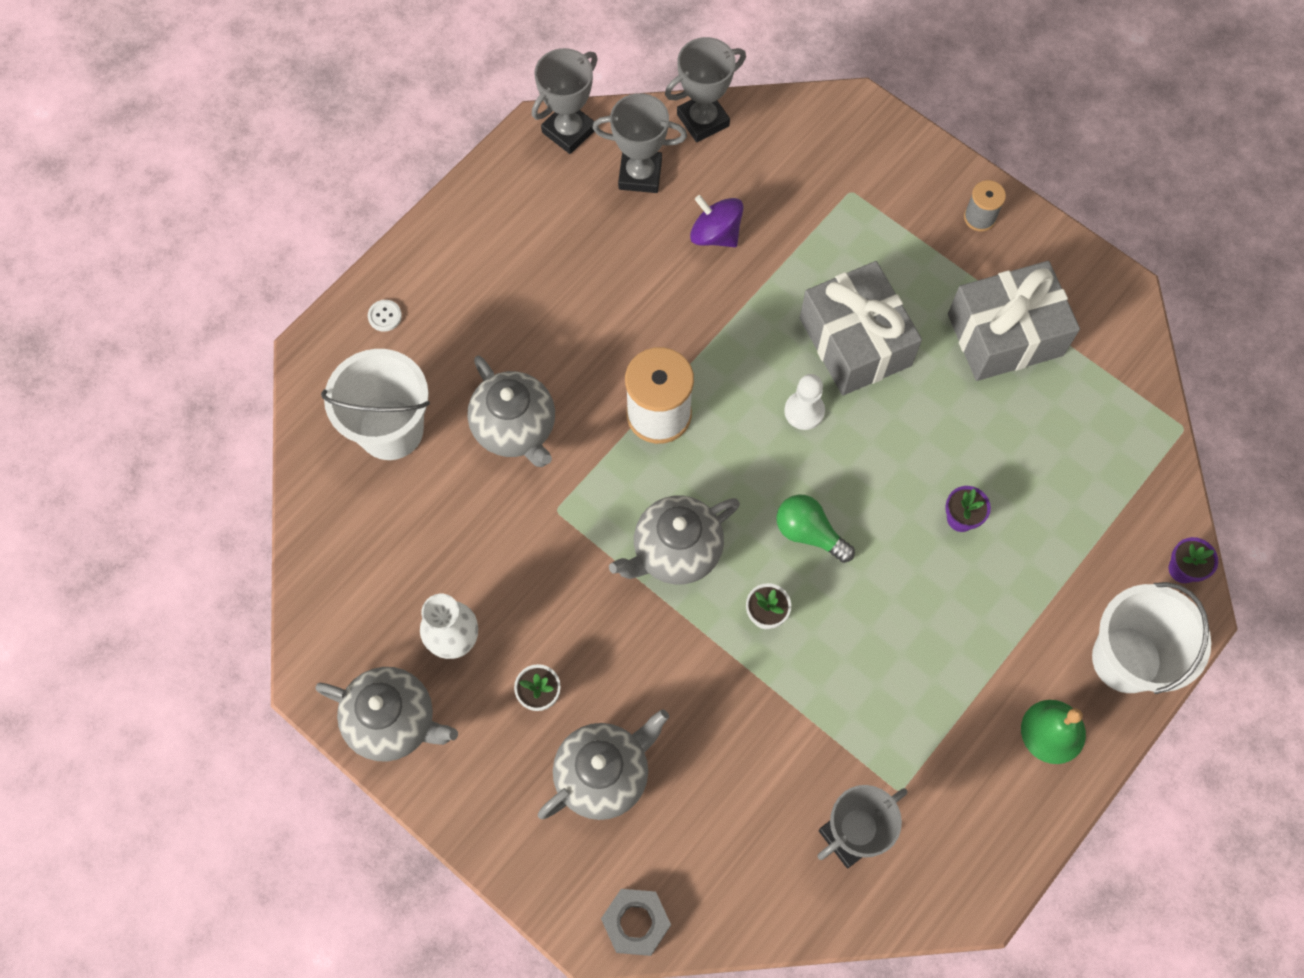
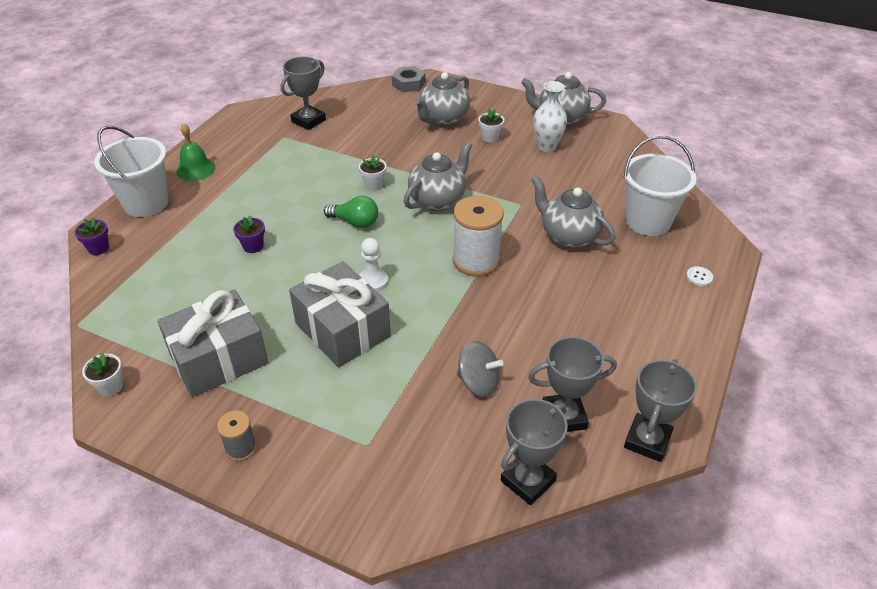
camera: 165 degrees right, 25 degrees down
purple spinning top [690,195,743,247] -> grey spinning top [457,341,504,397]
none -> white flower pot [82,352,123,396]

